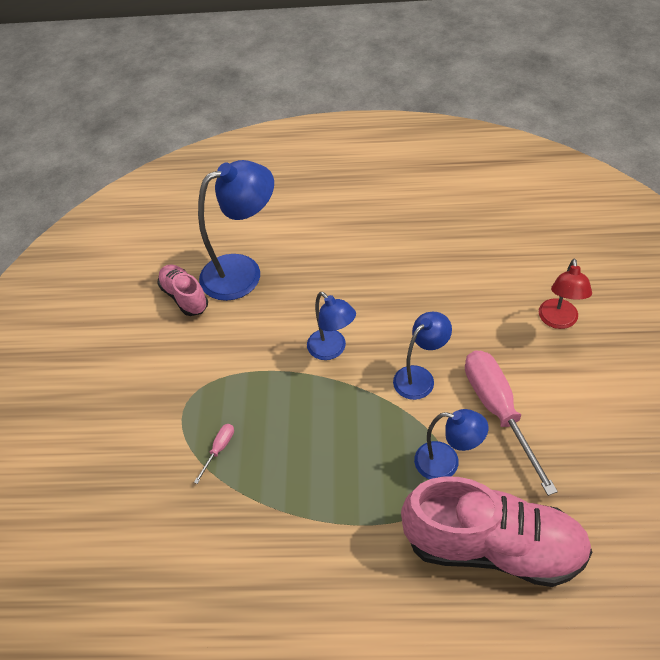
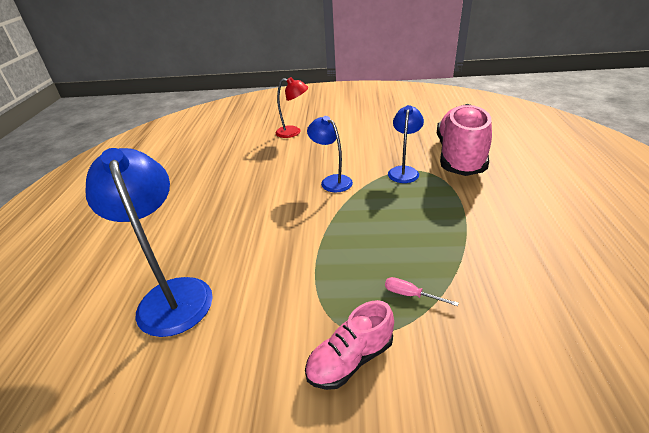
camera: 90 degrees left, 15 degrees down
pink shoe [157,265,208,316] -> pink shoe moved to [305,300,394,390]
blue lamp [307,292,356,360] -> none
pink screwdriver [465,350,558,496] -> none

